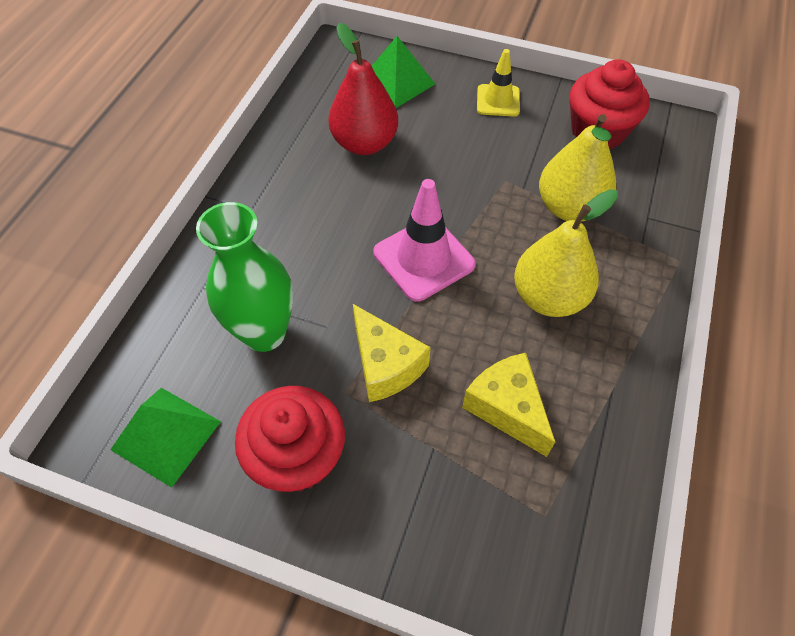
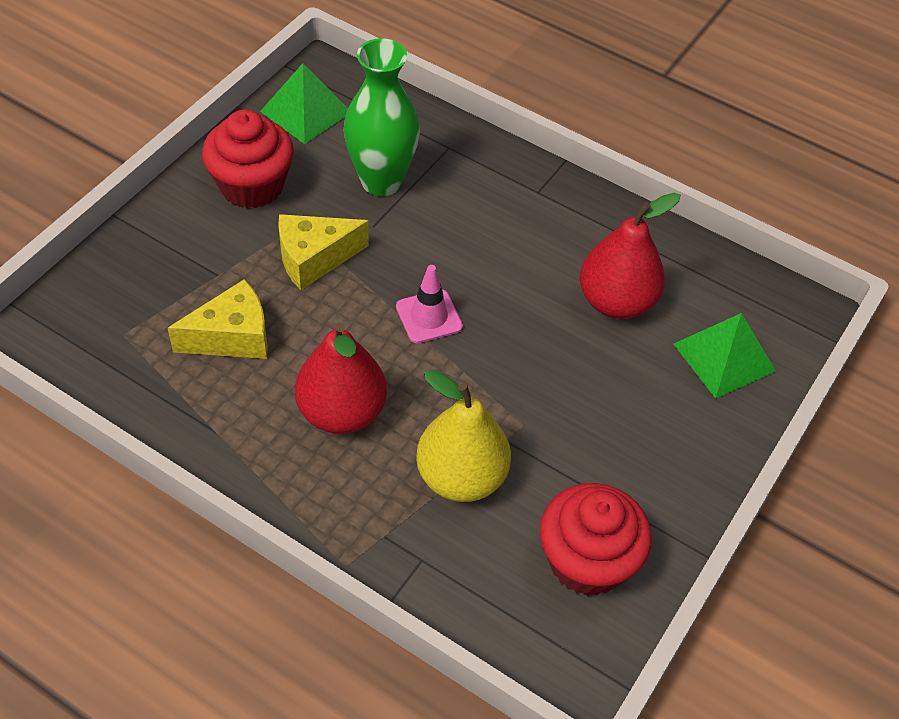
camera: 100 degrees right, 5 degrees down
pink traffic cone [373,179,476,302] -> pink traffic cone [396,265,463,343], size x0.63
yellow traffic cone [477,49,520,116] -> none
yellow pear [514,189,618,317] -> red pear [295,323,387,434]

